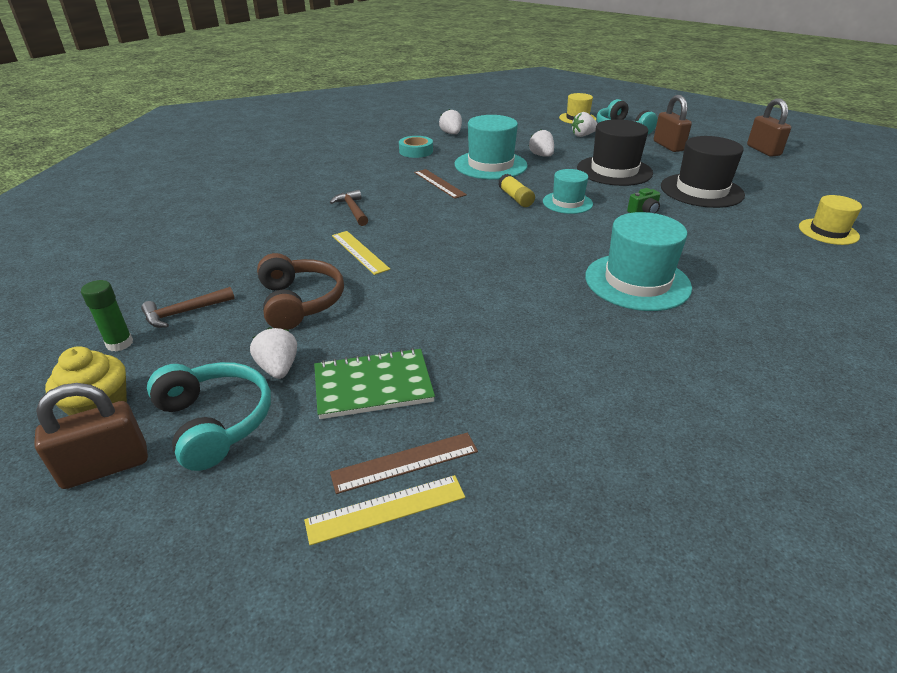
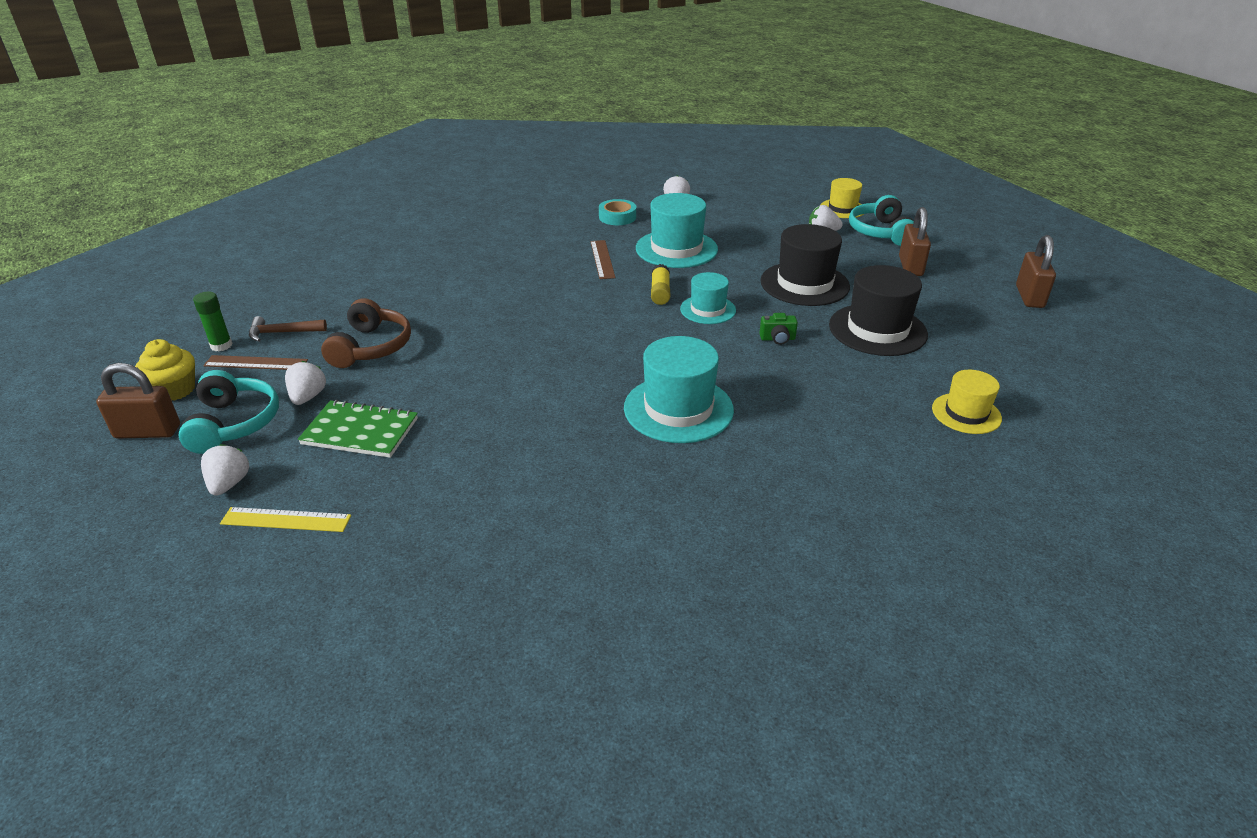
camera: 25 degrees right, 0 degrees up
brown hammer [329,190,368,226] -> none
brown ruler [330,433,478,494] -> brown ruler moved to [203,355,308,370]
yellow ruler [332,231,390,275] -> none
white strawberry [529,130,554,157] -> white strawberry moved to [201,444,249,496]

